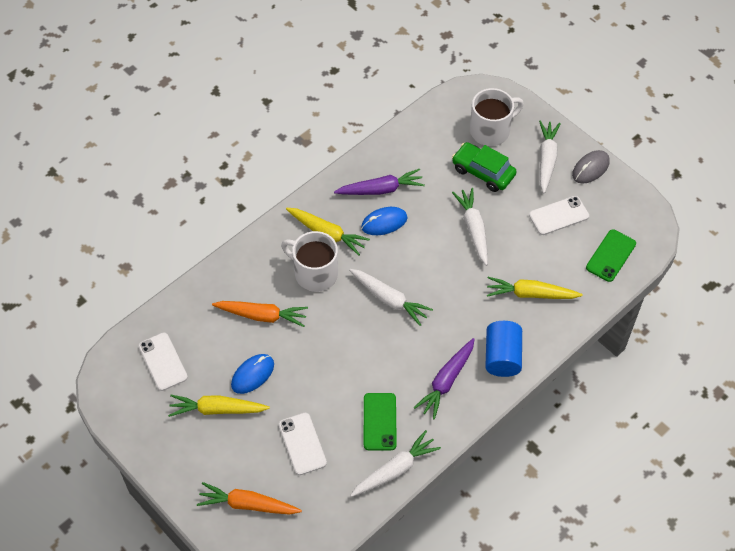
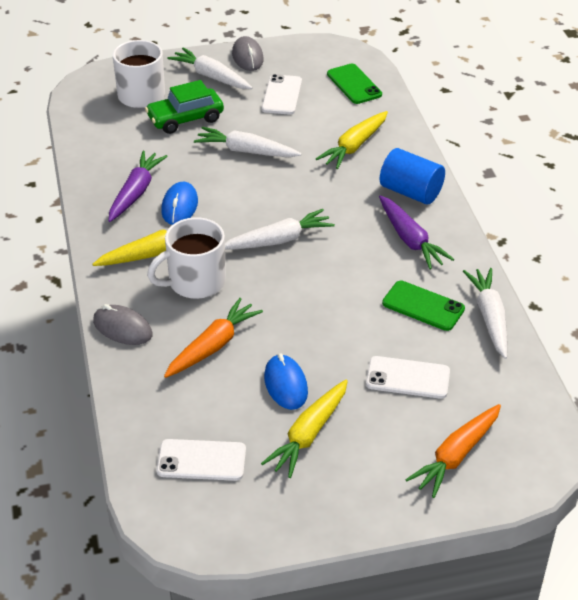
camera: 60 degrees left, 15 degrees down
none -> grey mouse [93,304,152,345]

